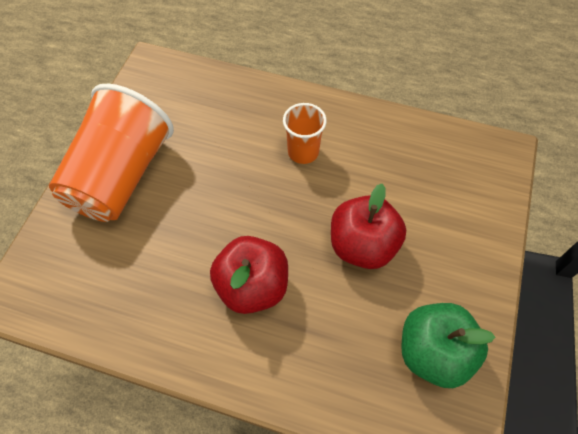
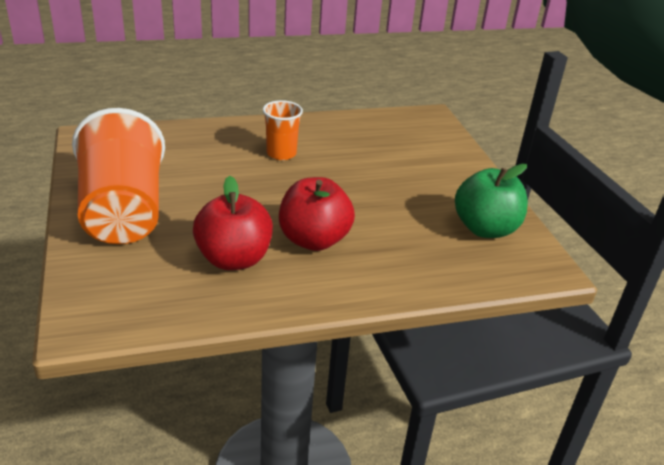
camera: 35 degrees left, 25 degrees down
red apple [331,184,406,269] -> red apple moved to [193,176,273,270]

